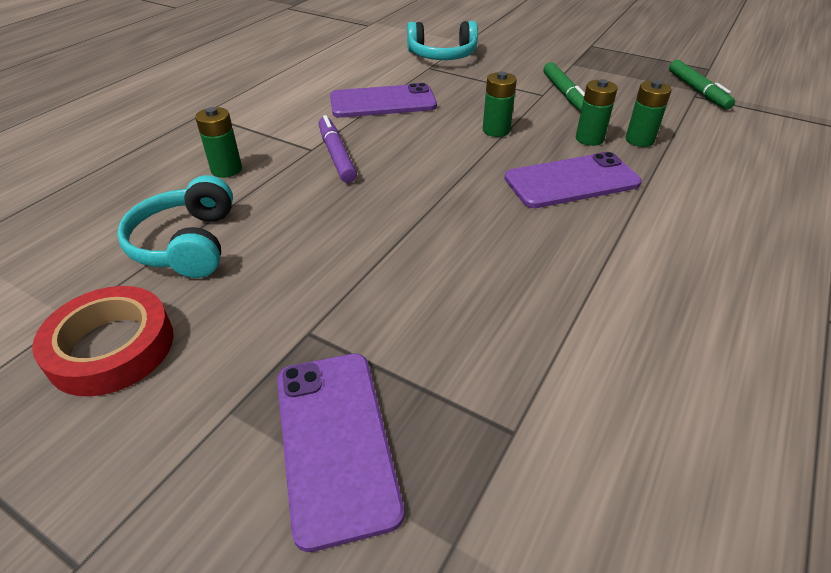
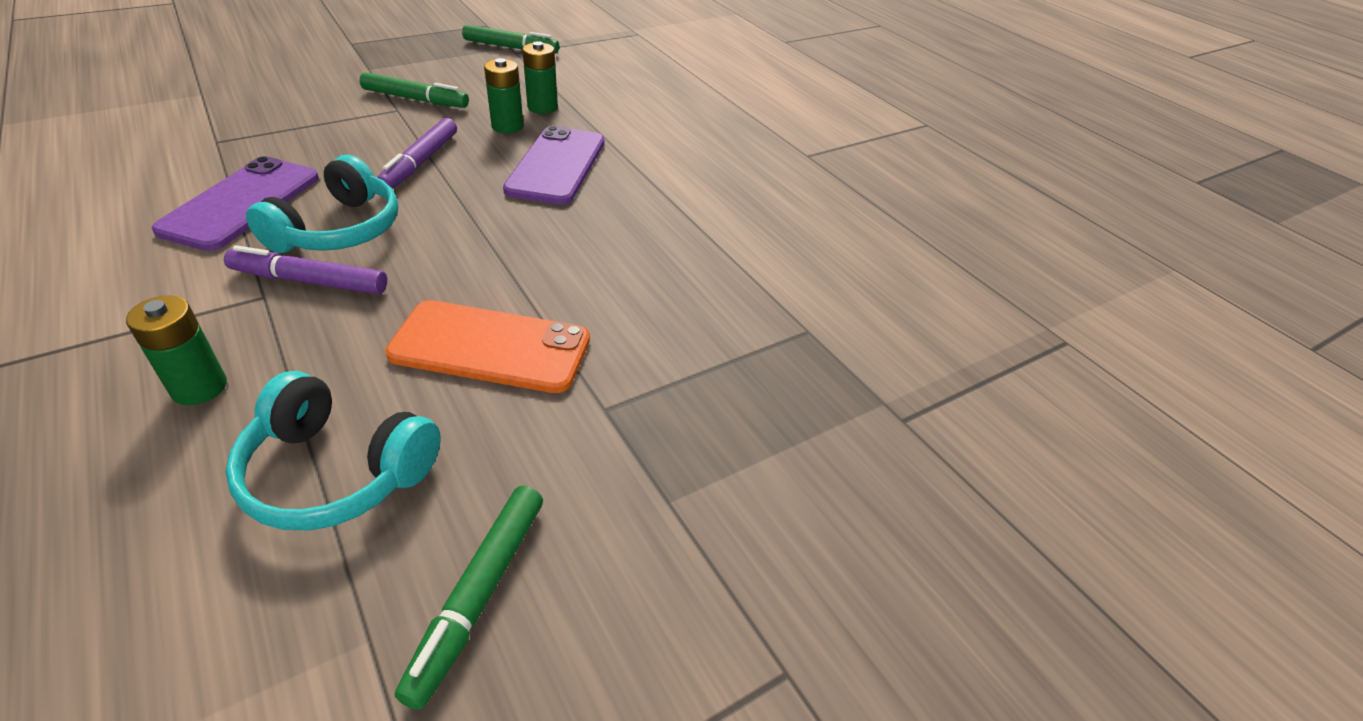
camera: 65 degrees left, 0 degrees up
red tape [32,286,174,397] -> green marker [395,486,543,710]
purple phone [277,354,404,552] -> none
turquoise headphones [407,21,478,60] -> turquoise headphones moved to [246,155,398,253]
green battery [483,72,517,137] -> purple marker [377,118,457,189]
none -> orange phone [385,300,590,393]

